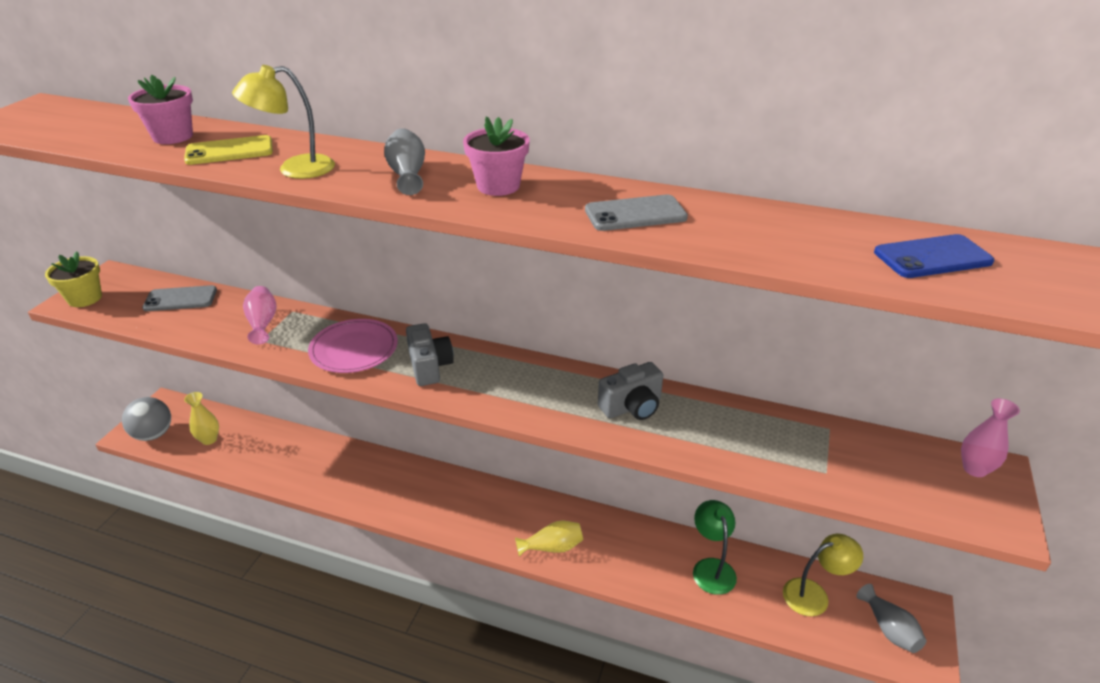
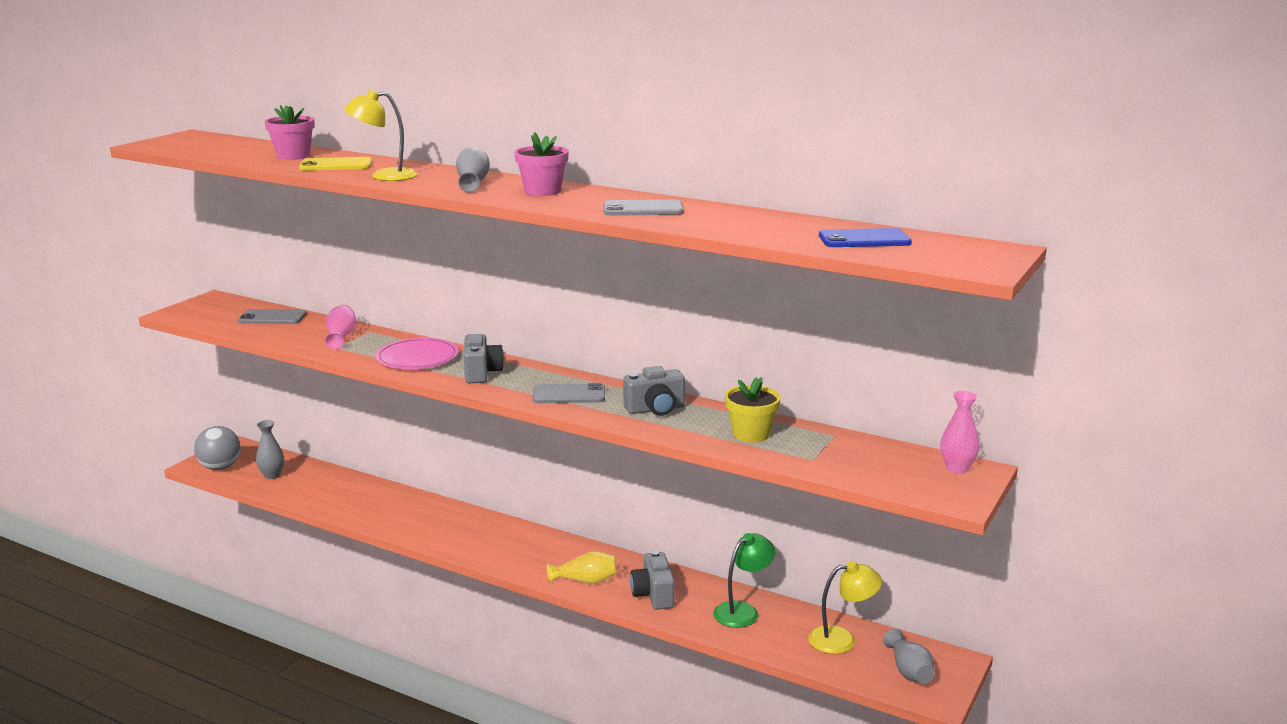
camera: 10 degrees right, 15 degrees down
yellow flower pot [45,251,102,307] -> yellow flower pot moved to [725,377,781,442]
yellow vase [184,392,219,445] -> grey vase [256,420,284,479]
green lamp [693,500,737,595] -> green lamp turned 45 degrees clockwise [713,533,775,628]
none -> grey phone [532,383,605,403]
none -> grey camera [630,551,675,610]

